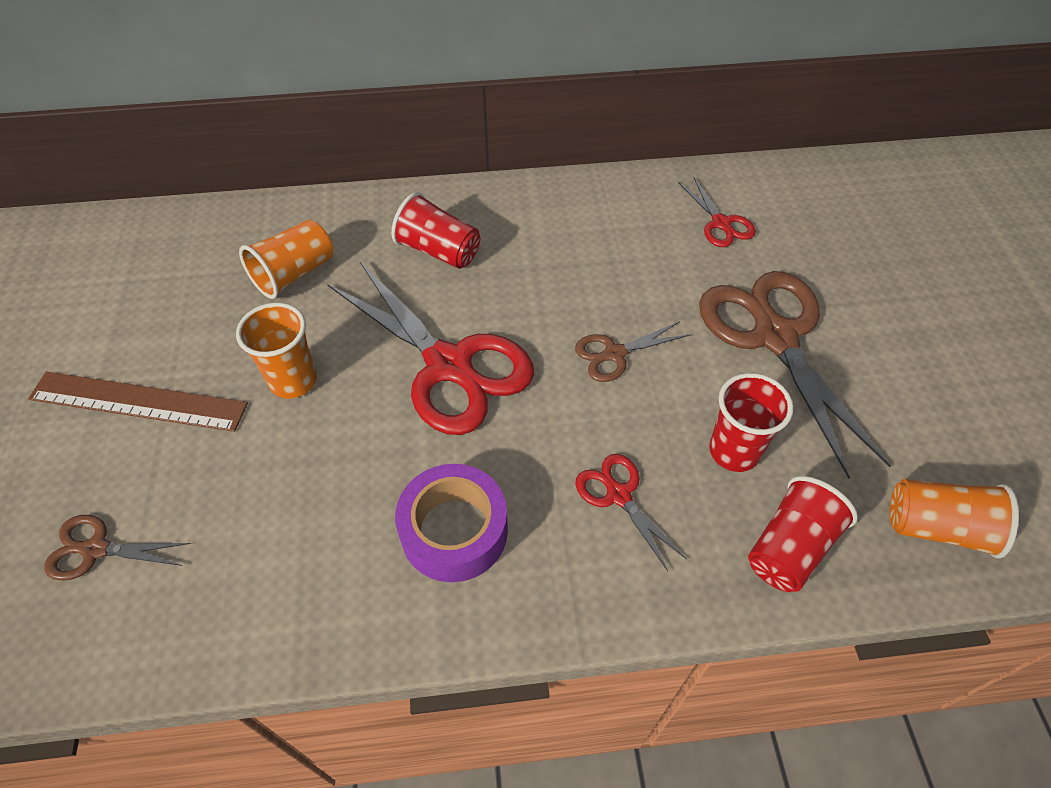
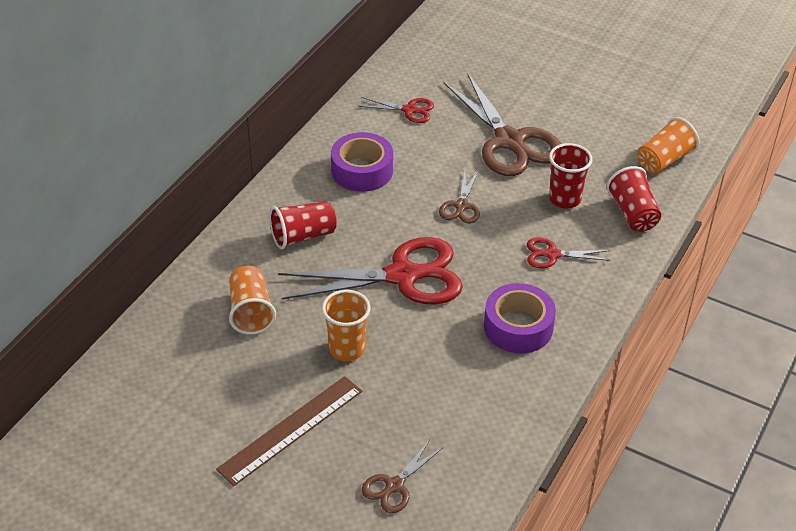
camera: 55 degrees left, 10 degrees down
brown scissors [699,271,891,479] -> brown scissors turned 135 degrees counterclockwise [443,73,561,176]
none -> purple tape [331,132,393,192]

